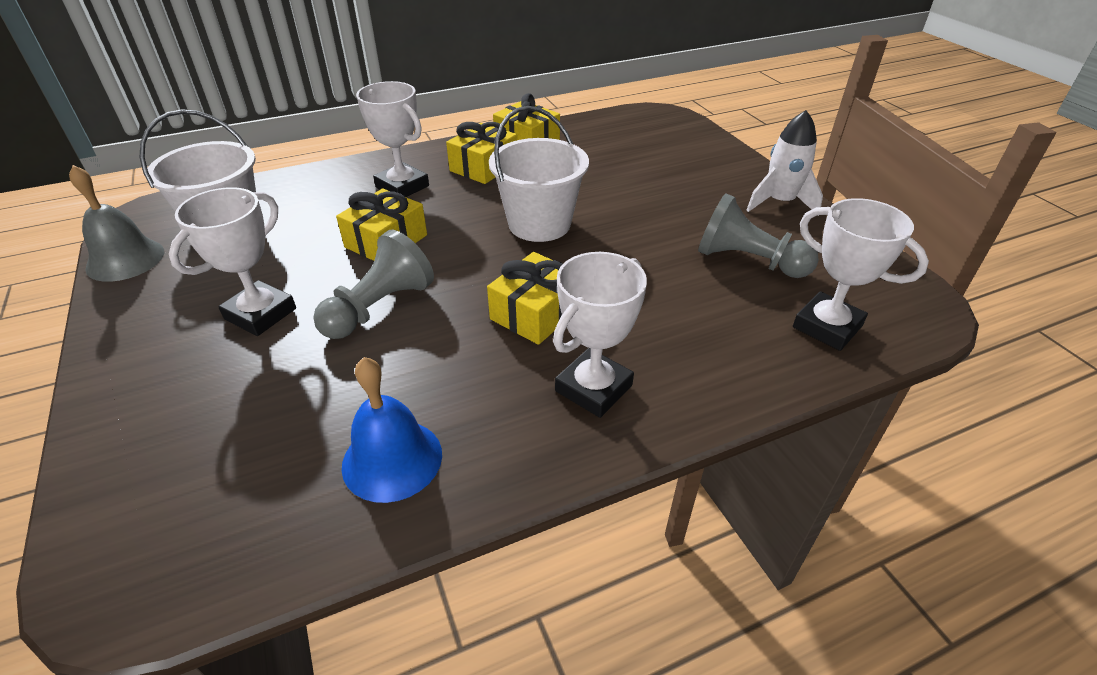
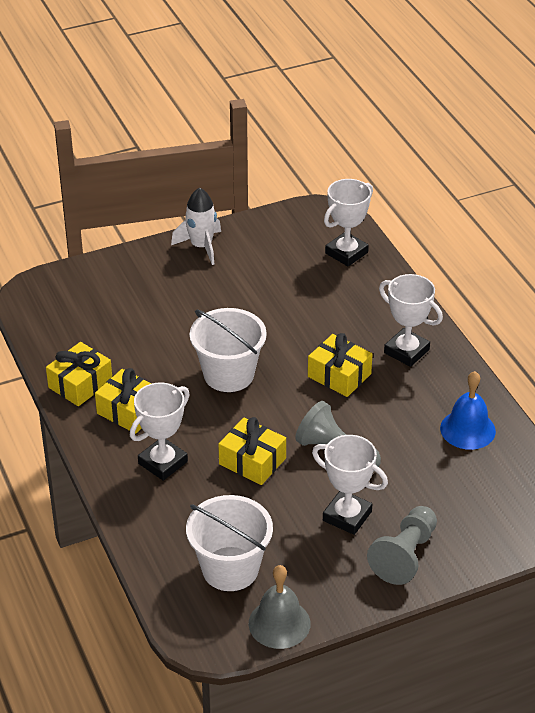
camera: 90 degrees left, 0 degrees up
grey pawn [698,194,819,278] -> grey pawn moved to [367,506,437,585]

